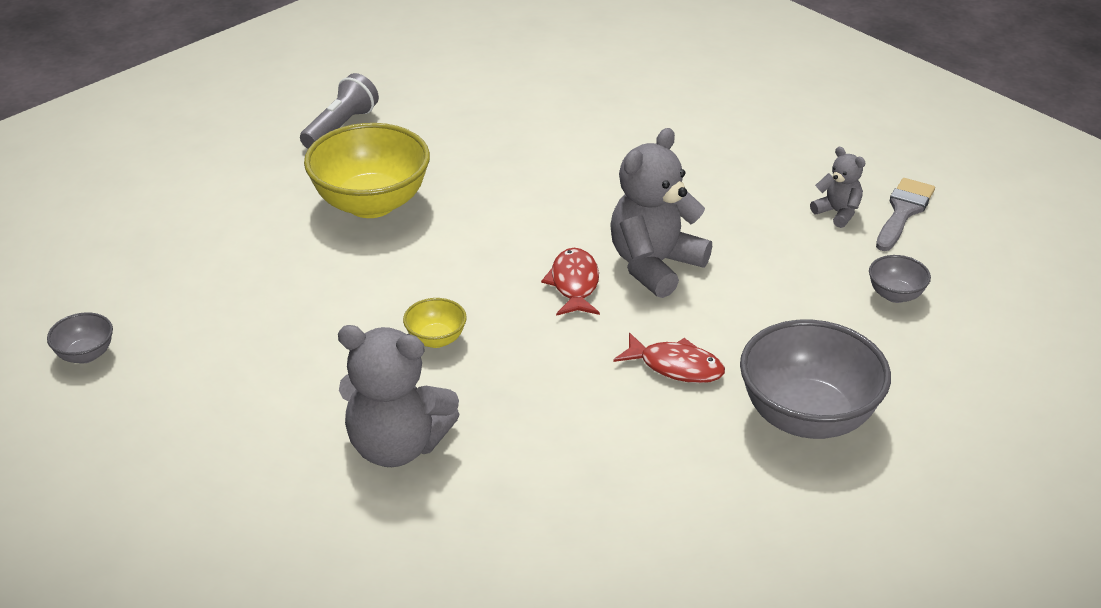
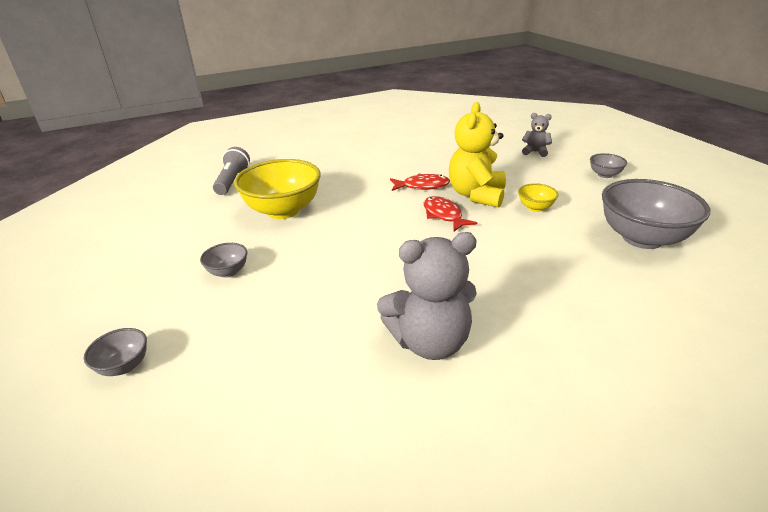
camera: 25 degrees left, 5 degrees down
yellow bowl [403,298,467,348] -> yellow bowl moved to [518,183,558,212]
grey teddy bear [610,128,712,298] -> yellow teddy bear [449,102,506,207]
red fish [613,333,725,383] -> red fish moved to [390,174,450,191]
grey brush [876,178,935,251] -> none
none -> grey bowl [200,243,247,278]

